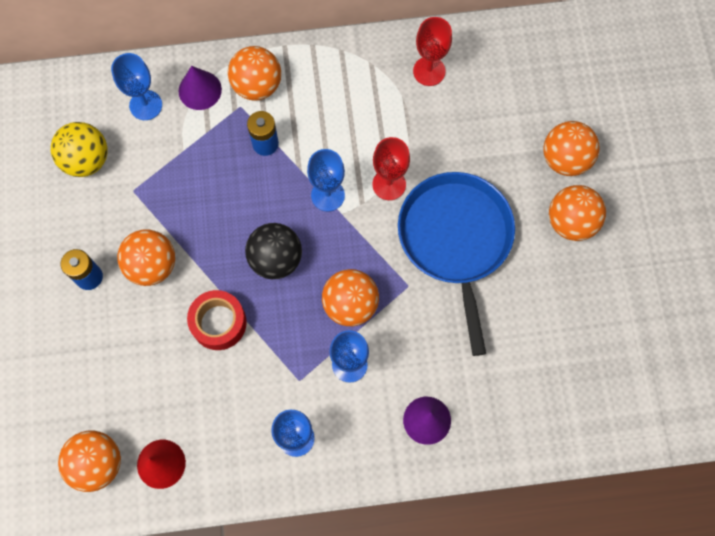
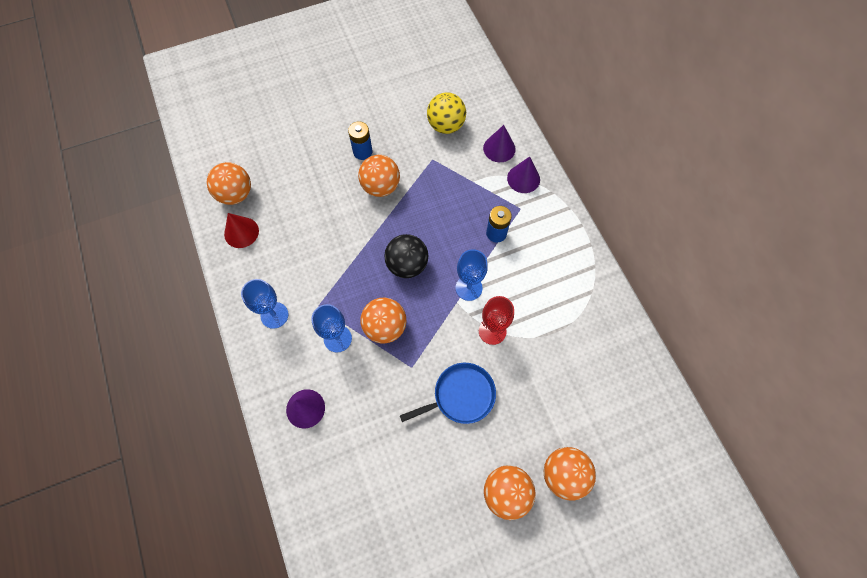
camera: 75 degrees right, 5 degrees down
blue goblet [111,53,162,120] -> purple cone [483,125,516,162]
red tape [187,290,247,350] -> none
orange ball [228,46,281,101] -> none
blue pan [398,172,515,356] -> blue pan [400,363,496,424], size x0.62
red goblet [413,17,452,86] -> none

